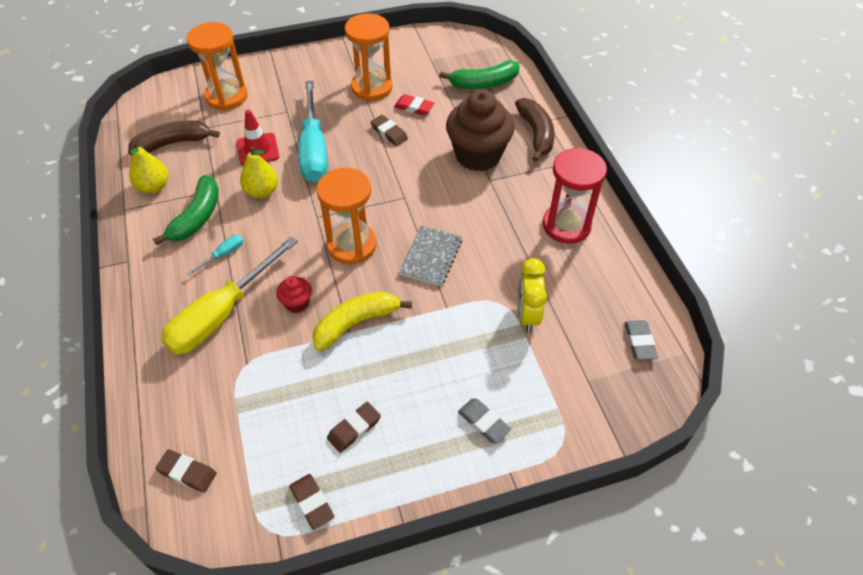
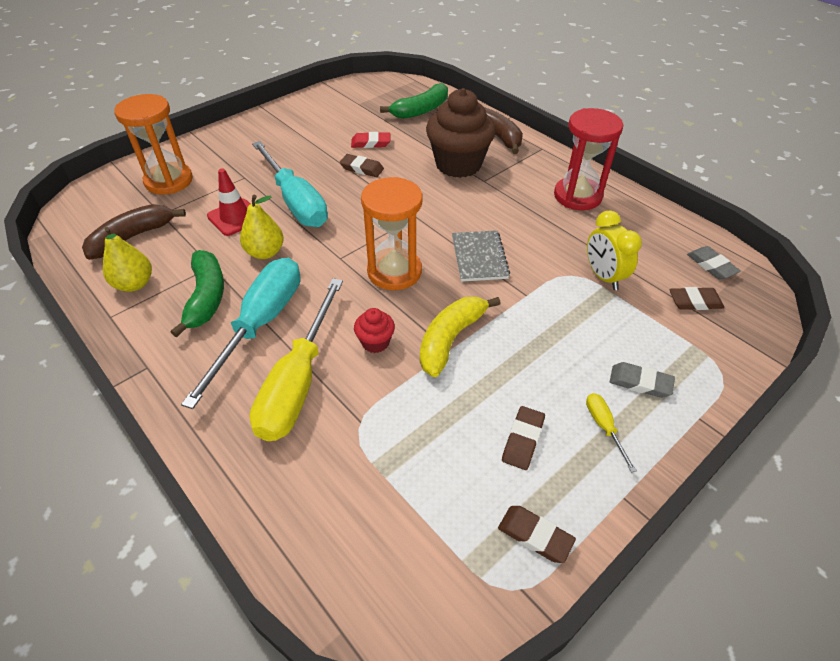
camera: 25 degrees left, 5 degrees down
brown eraser [155,449,217,493] -> brown eraser moved to [669,287,724,310]
turquoise screwdriver [186,235,243,276] -> turquoise screwdriver [181,258,300,409], size x2.45
orange hourglass [345,13,393,101] -> none
none -> yellow screwdriver [586,393,637,473]

